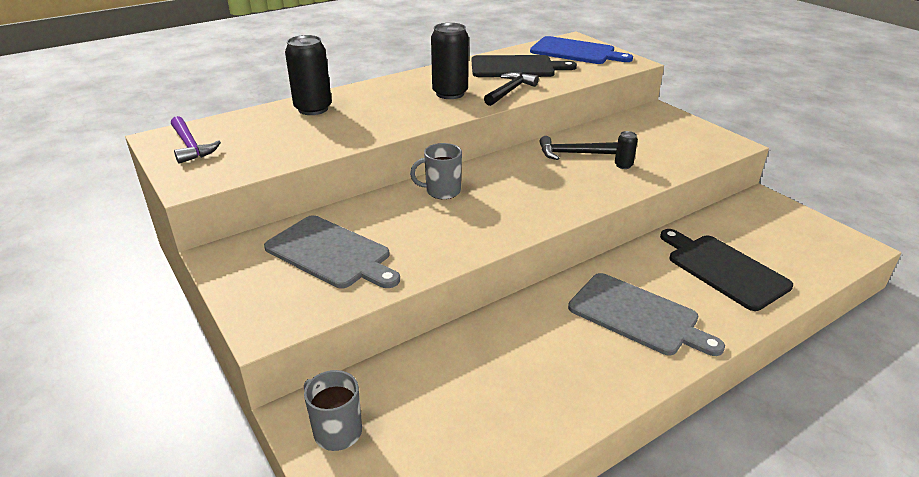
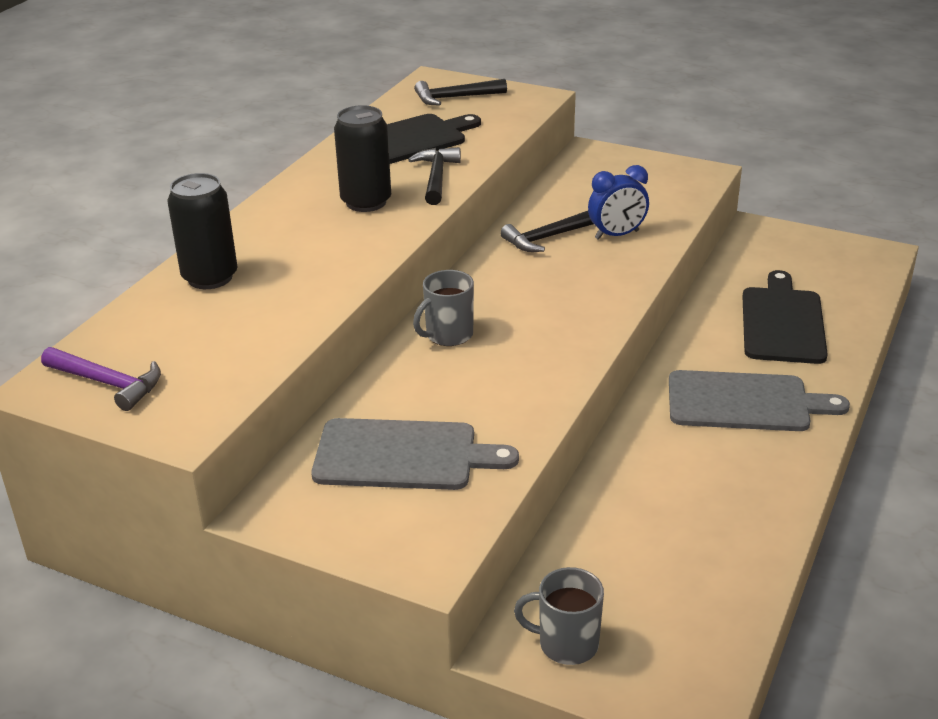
camera: 30 degrees left, 0 degrees up
blue cutting board [530,36,633,64] -> black hammer [414,79,507,106]
black can [615,131,638,169] -> blue clock [588,165,649,240]
black cutting board [660,229,793,311] -> black cutting board turned 75 degrees clockwise [742,270,828,364]

